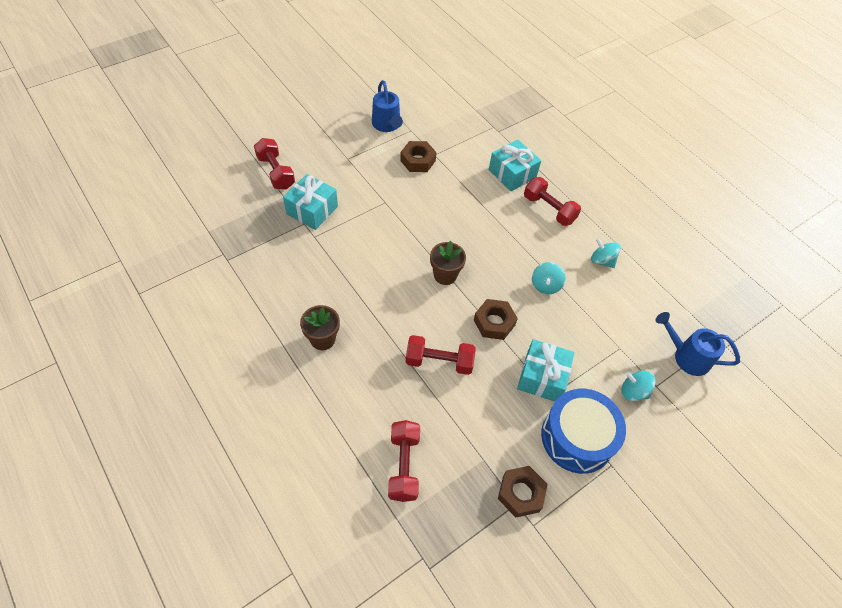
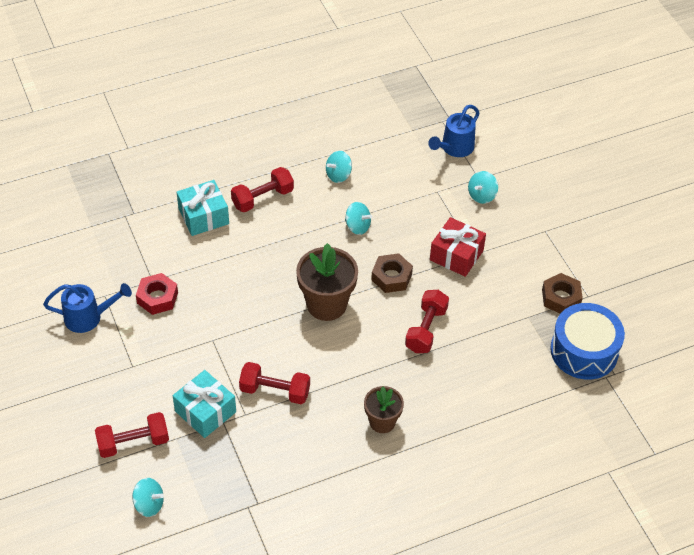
camera: 75 degrees left, 5 degrees down
red dumbbell [388,420,420,502] -> red dumbbell moved to [239,362,310,404]
brown nut [400,141,436,172] -> red nut [136,273,178,315]
brown flower pot [430,241,466,285] -> brown flower pot [296,243,358,321], size x1.63
turquoise gift [517,339,574,402] -> red gift [430,217,486,277]
blue drum [541,389,626,474] -> blue drum moved to [550,303,625,380]
none -> turquoise spinning top [132,478,164,517]

